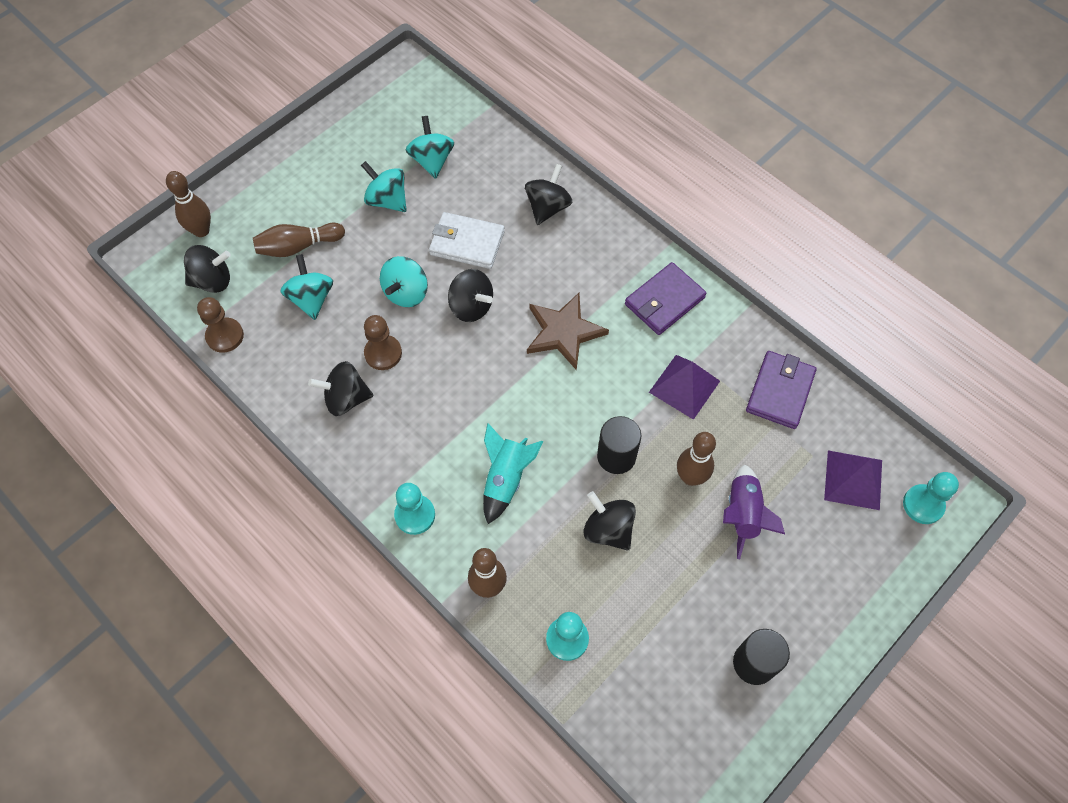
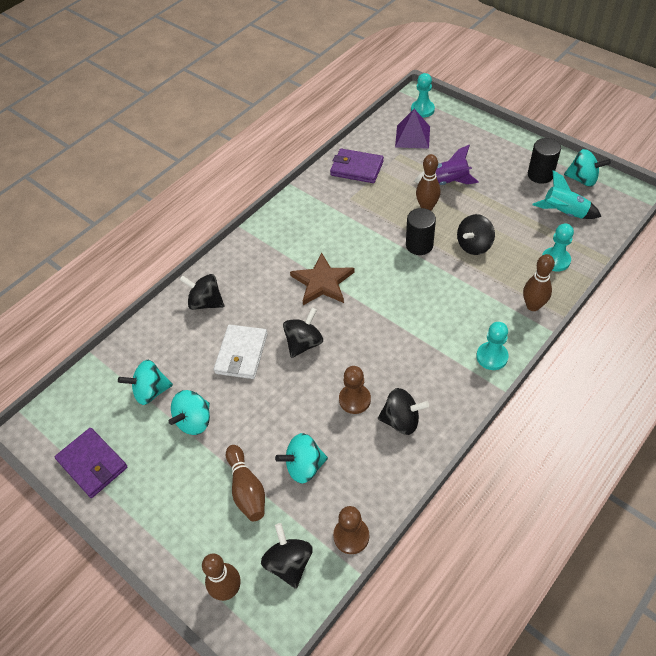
camera: 90 degrees left, 10 degrees down
black spinning top [308,361,374,416] -> black spinning top turned 75 degrees counterclockwise [378,388,429,435]
turquoise spinning top [380,256,428,307] -> turquoise spinning top moved to [564,149,611,187]
turquoise rocket [483,423,543,524] -> turquoise rocket moved to [532,170,601,219]
purple wallet [625,262,706,335] -> purple wallet moved to [55,428,127,498]
purple pyramid [649,355,720,420] -> none

